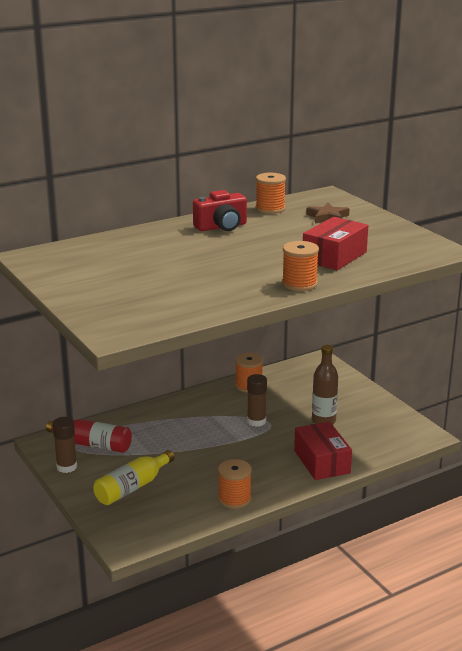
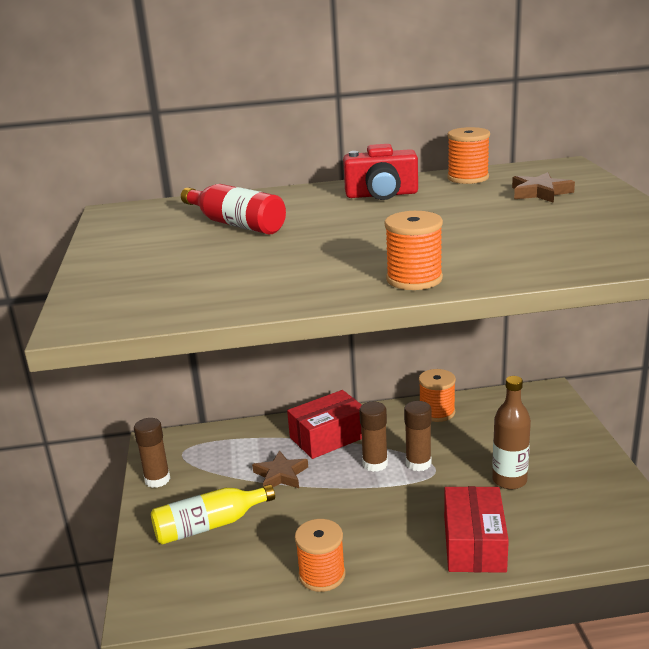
camera: 25 degrees right, 0 degrees up
red bottle [46,419,132,453] -> red bottle moved to [181,184,286,234]
red box [303,217,368,270] -> red box moved to [287,390,362,459]
none -> brown star [252,450,308,488]
none -> brown glue stick [359,402,388,472]

